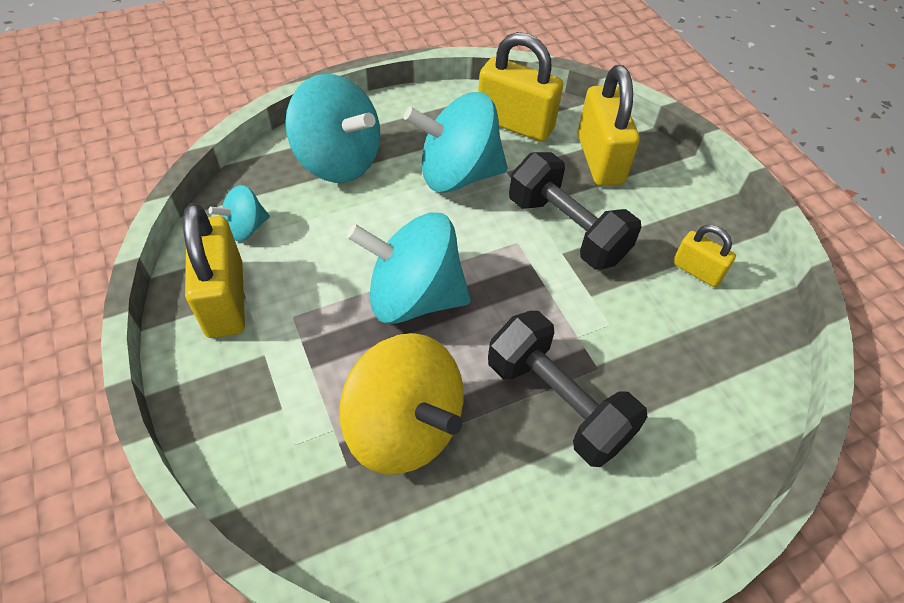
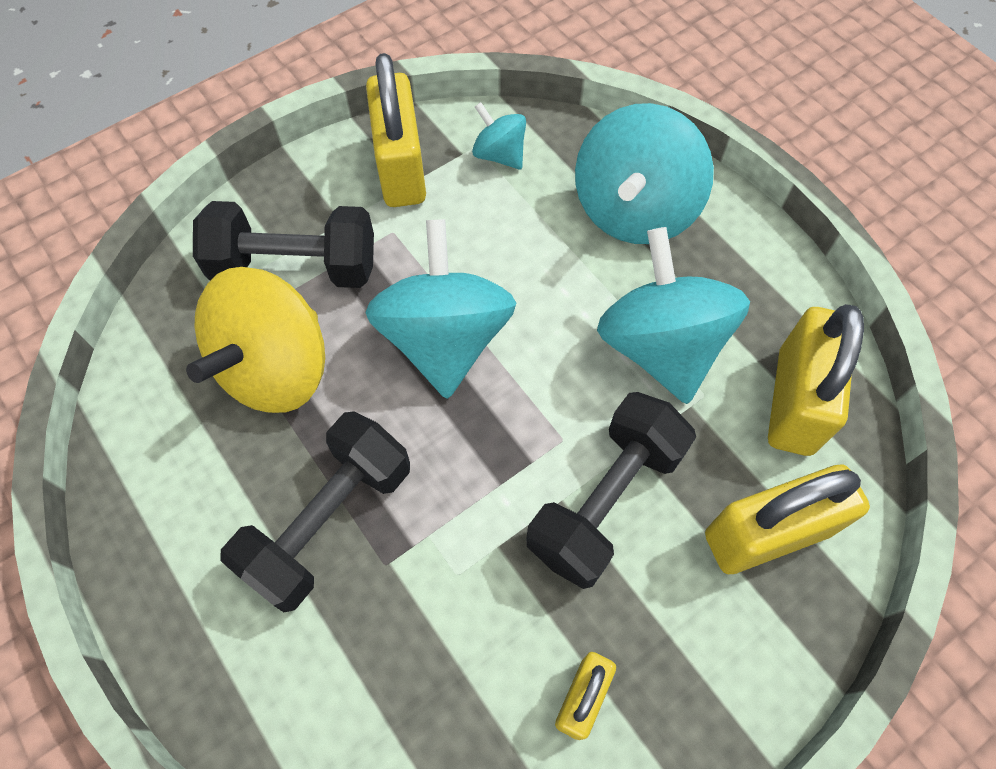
camera: 80 degrees right, 10 degrees up
yellow padlock [183,203,245,338] -> yellow padlock turned 75 degrees counterclockwise [366,53,426,207]
none -> black dumbbell [193,201,374,288]

